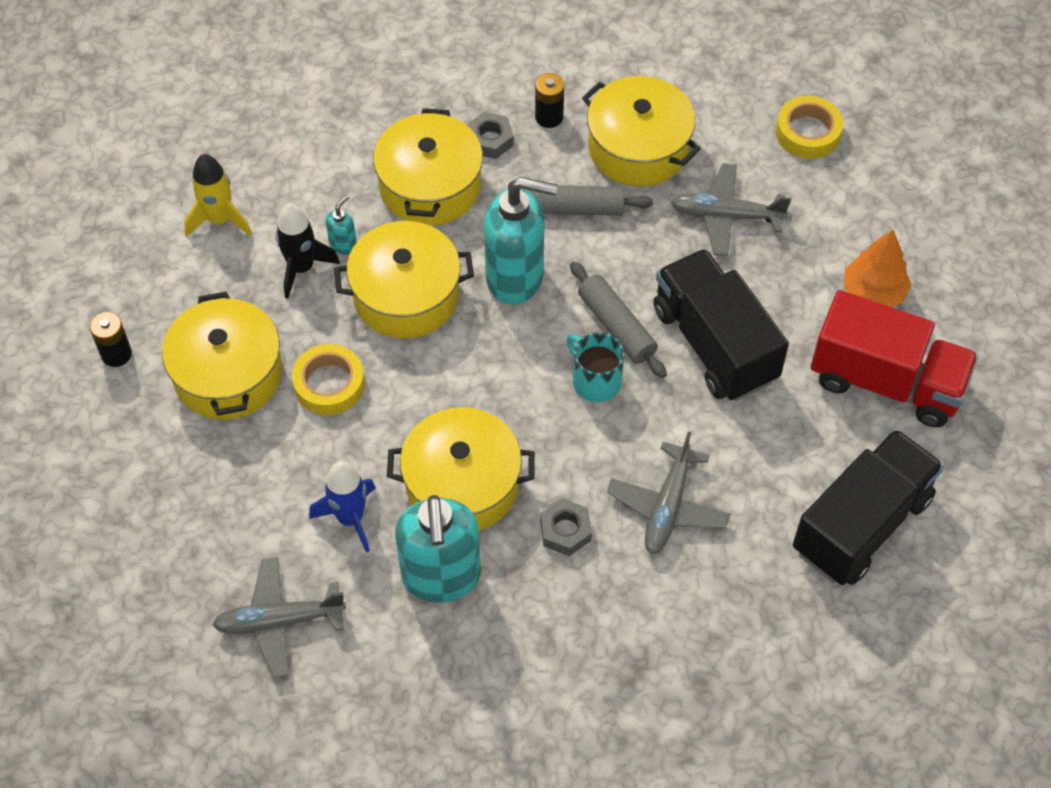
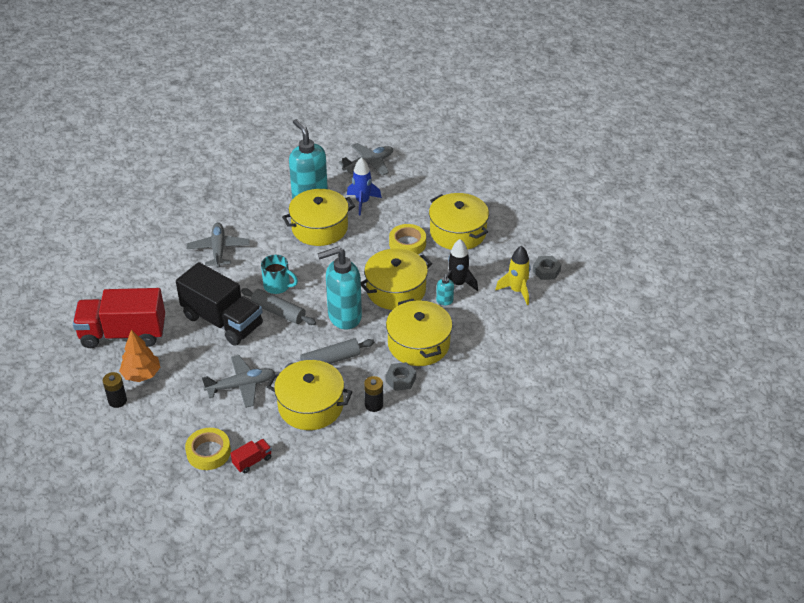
camera: 155 degrees right, 15 degrees down
black battery [90,312,132,367] -> black battery moved to [103,372,127,408]
grey nut [540,498,592,556] -> grey nut moved to [532,256,561,280]
black truck [793,429,944,585] -> none
none -> red truck [231,439,272,473]

